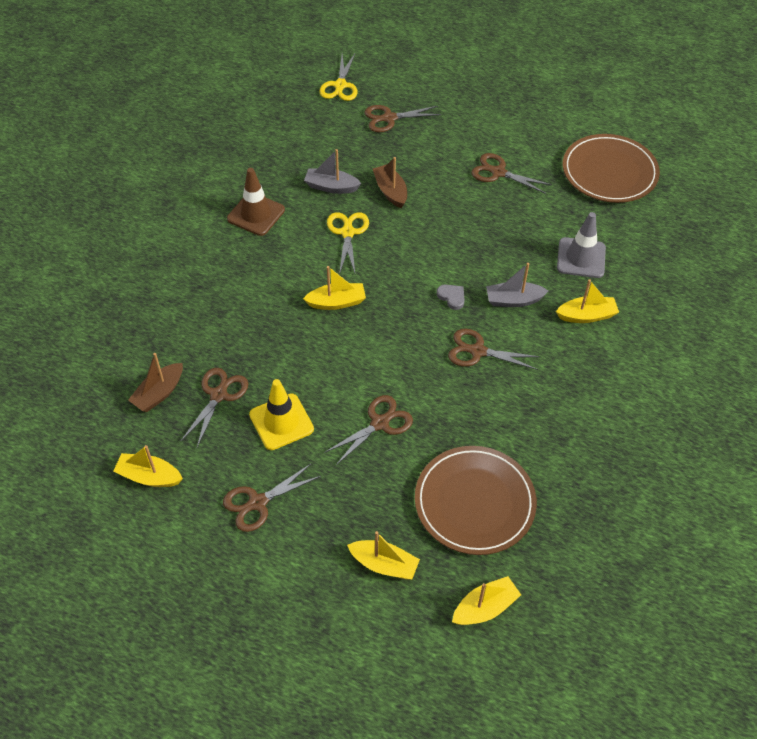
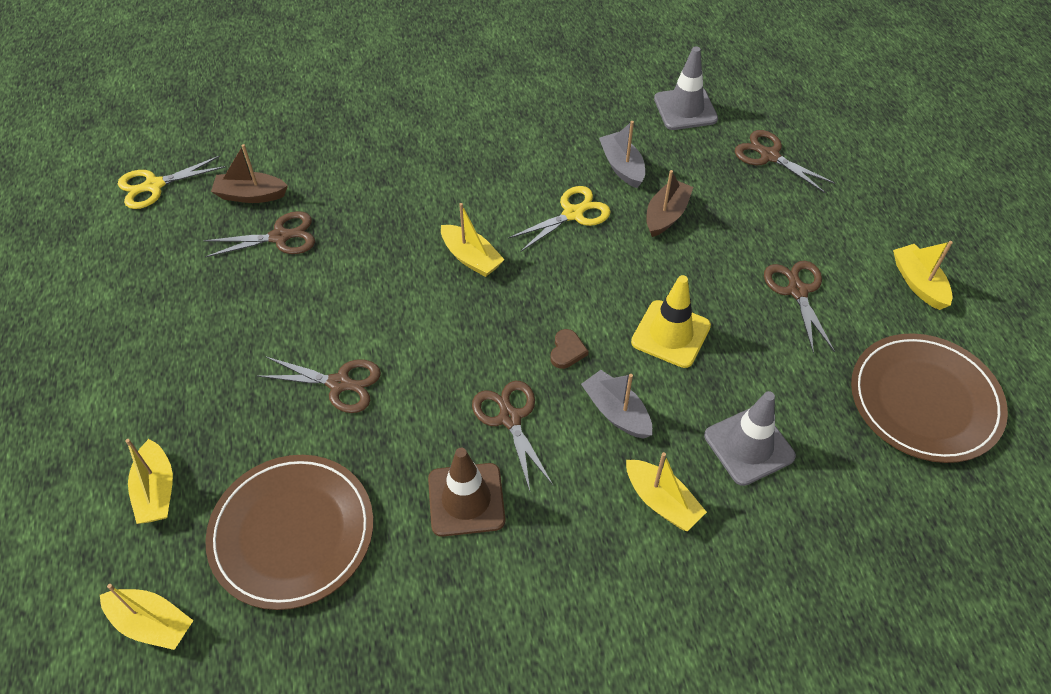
camera: 55 degrees right, 0 degrees up
yellow boat [113,445,183,487] -> yellow boat moved to [893,241,953,310]
brown scissors [223,463,321,532] -> none
brown traffic cone [227,168,285,236] -> brown traffic cone moved to [428,448,505,537]
yellow traffic cone [249,379,314,450] -> yellow traffic cone moved to [631,275,711,368]
yellow scissors [319,54,358,101] -> yellow scissors moved to [118,156,226,209]
grey heart [437,284,465,310] -> brown heart [551,329,588,369]
none -> grey traffic cone [654,46,718,130]

